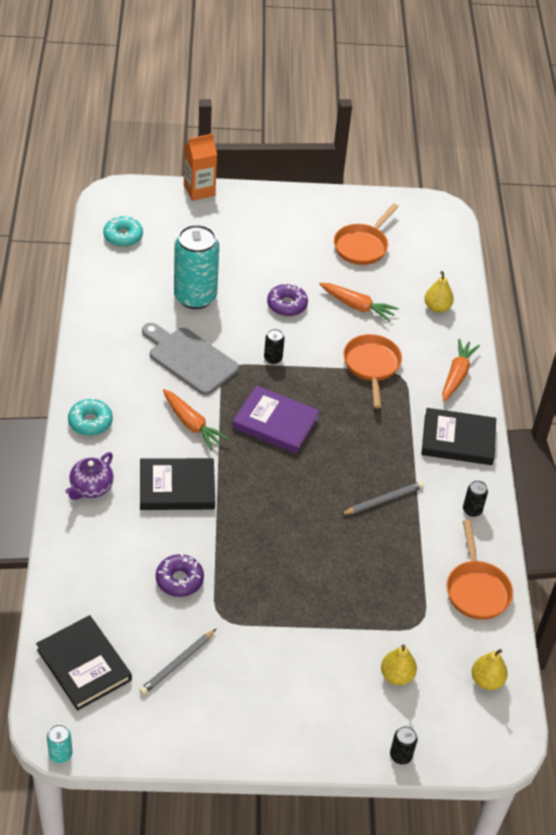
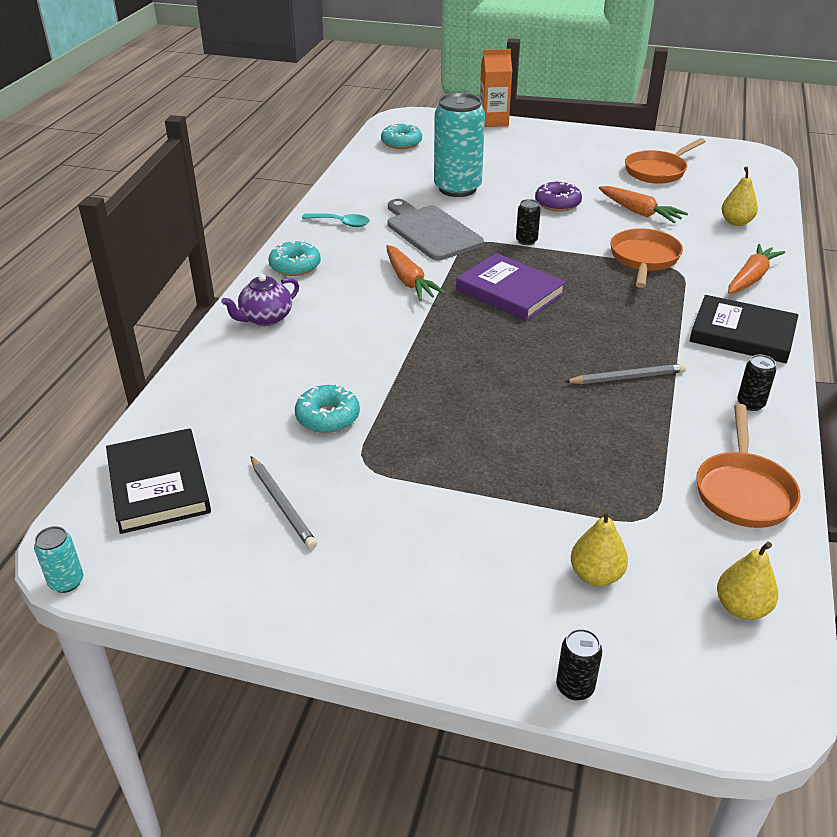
camera: 20 degrees right, 10 degrees down
black book [140,458,215,510] -> none
grey pencil [140,629,216,695] -> grey pencil turned 90 degrees counterclockwise [251,456,317,549]
purple donut [156,554,204,597] -> turquoise donut [295,383,360,433]
none -> turquoise spoon [302,213,370,227]

